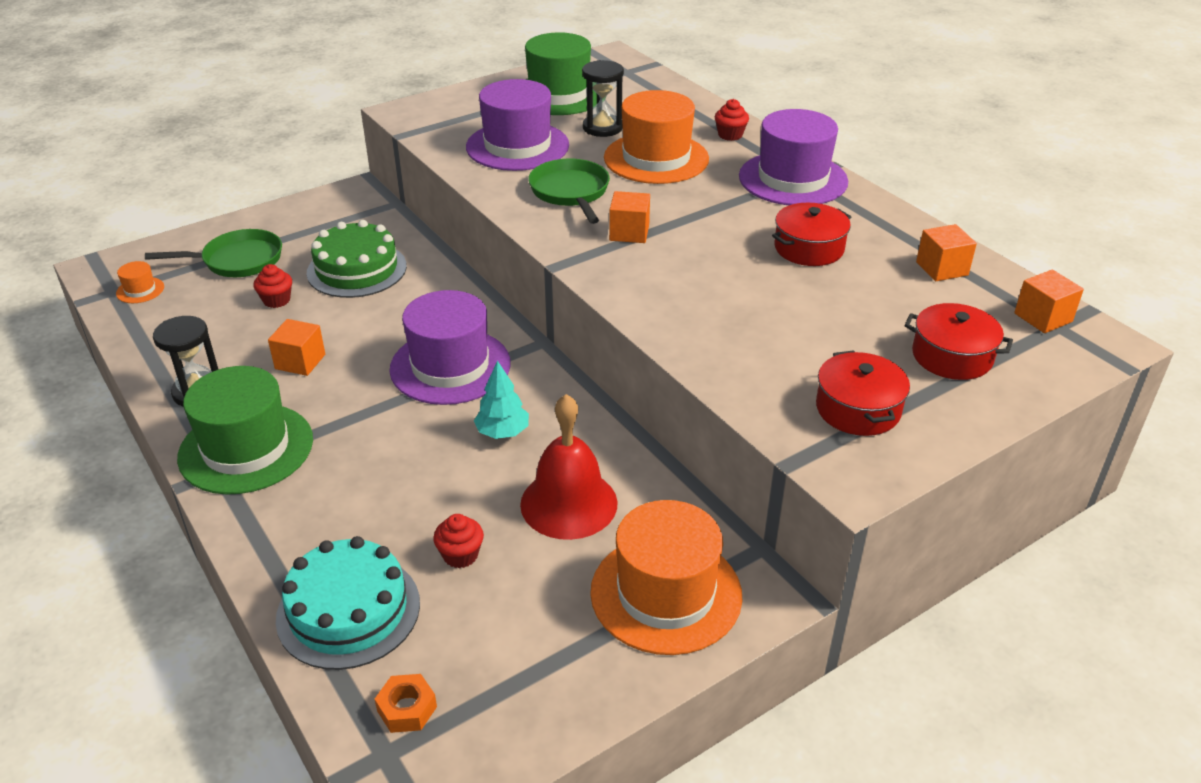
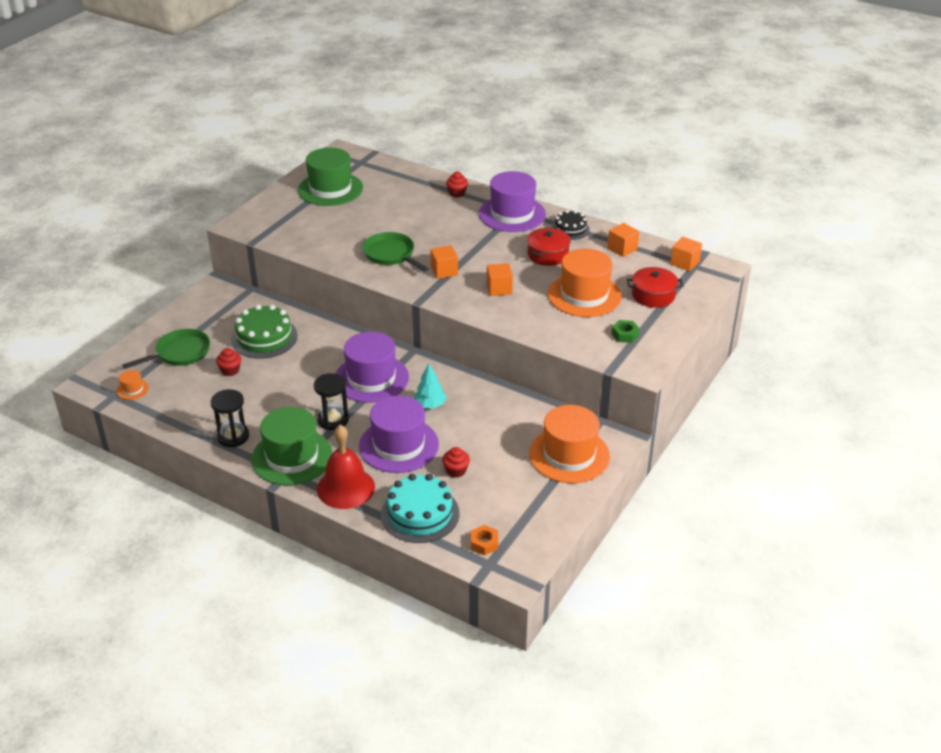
camera: 25 degrees left, 0 degrees up
orange cube [268,319,325,376] -> orange cube moved to [487,263,513,296]
purple hat [466,79,569,171] -> purple hat moved to [359,395,439,473]
red bell [520,394,618,540] -> red bell moved to [317,425,375,509]
black hourglass [582,60,624,137] -> black hourglass moved to [314,373,349,430]
orange hat [604,90,709,184] -> orange hat moved to [548,249,622,317]
red pot [816,350,910,436] -> green nut [612,320,640,343]
none -> black cake [551,210,590,240]

